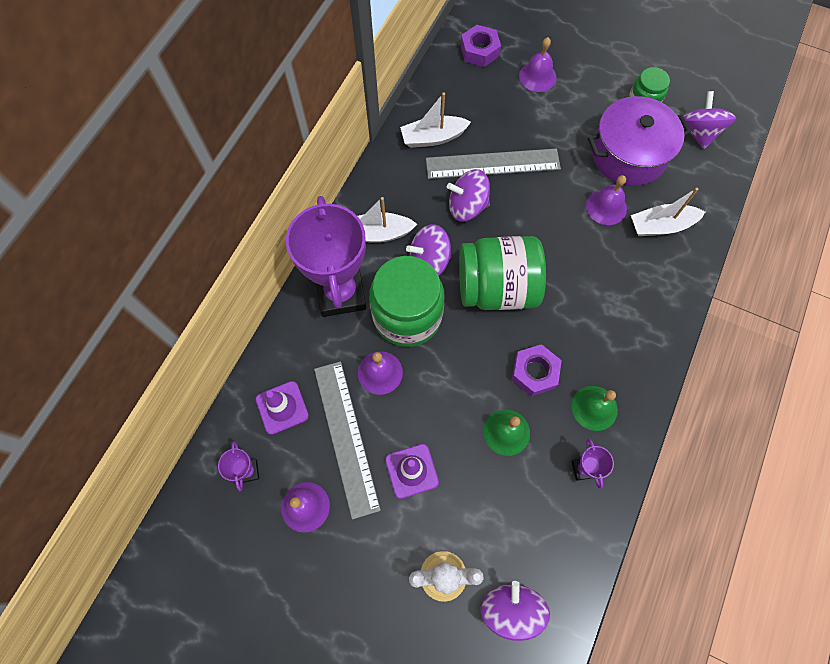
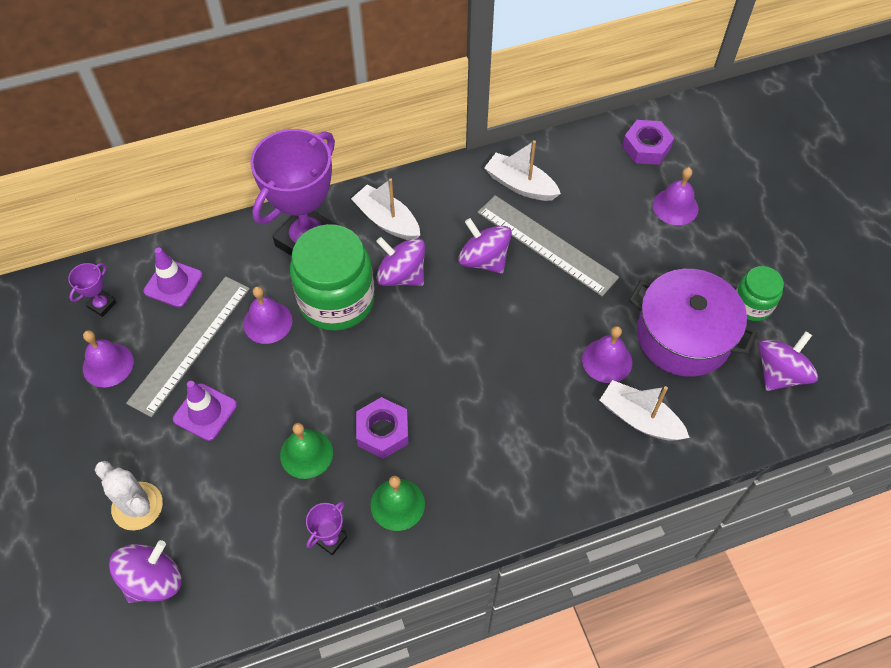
camera: 45 degrees right, 10 degrees down
green jar [459,236,546,310] -> none

